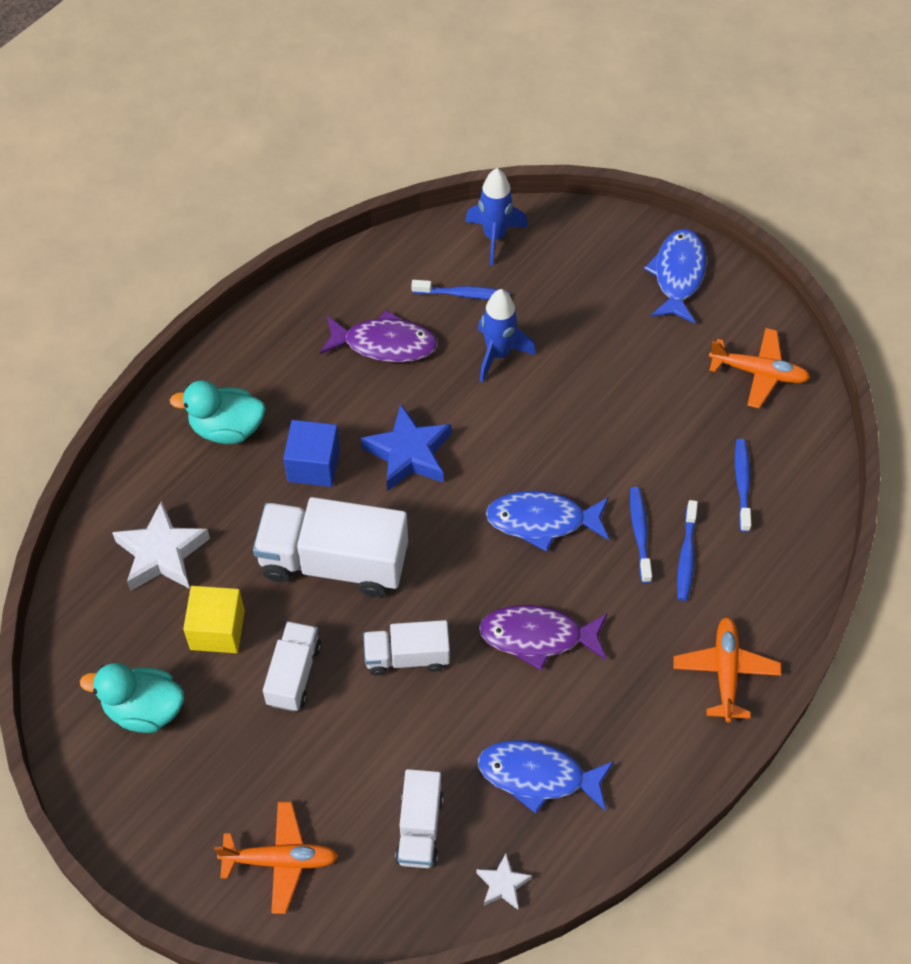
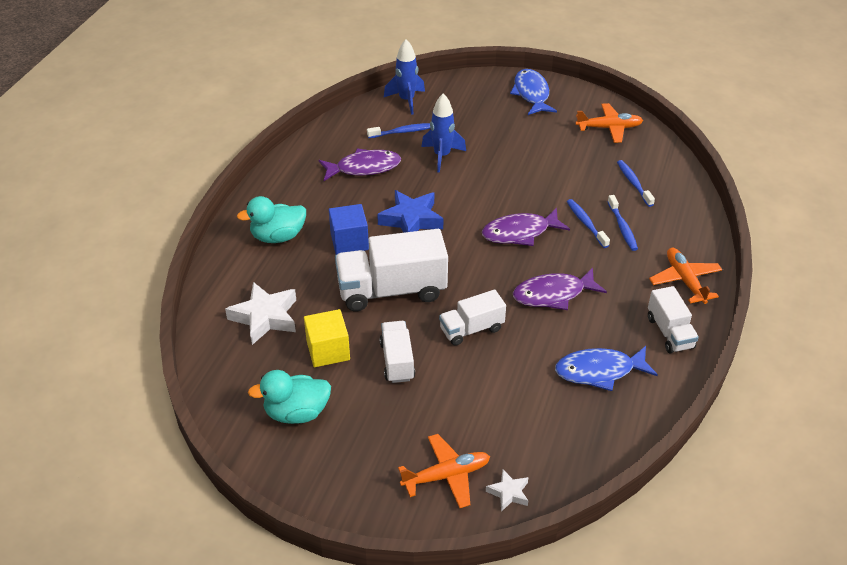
camera: 20 degrees left, 15 degrees down
white truck [395,769,443,868] -> white truck moved to [648,286,699,353]
white star [476,854,532,910] -> white star moved to [486,469,529,512]
blue fish [486,491,609,552] -> purple fish [482,208,570,246]

